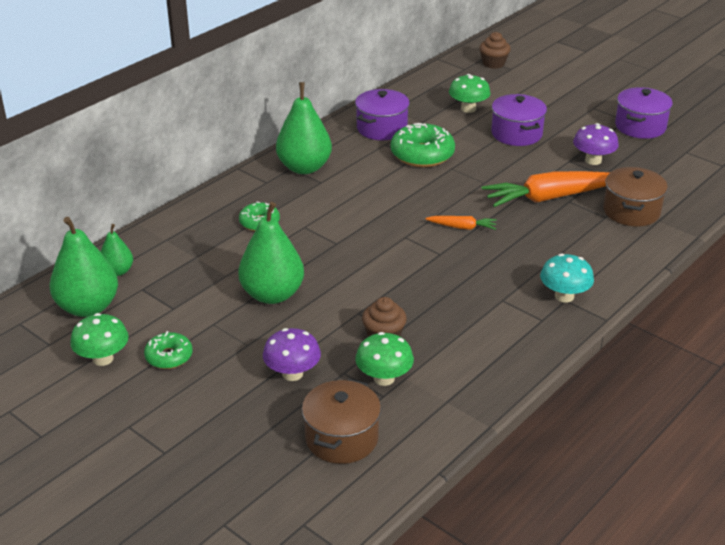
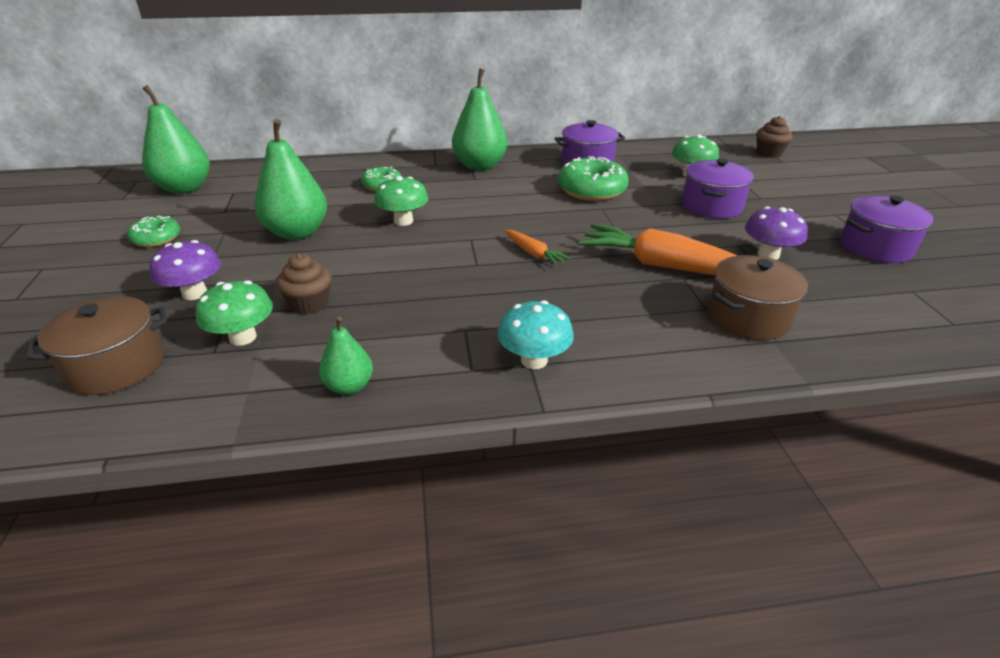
camera: 40 degrees right, 0 degrees up
green mushroom [70,313,129,366] -> green mushroom moved to [374,176,428,226]
green pear [101,224,133,276] -> green pear moved to [319,317,373,395]

